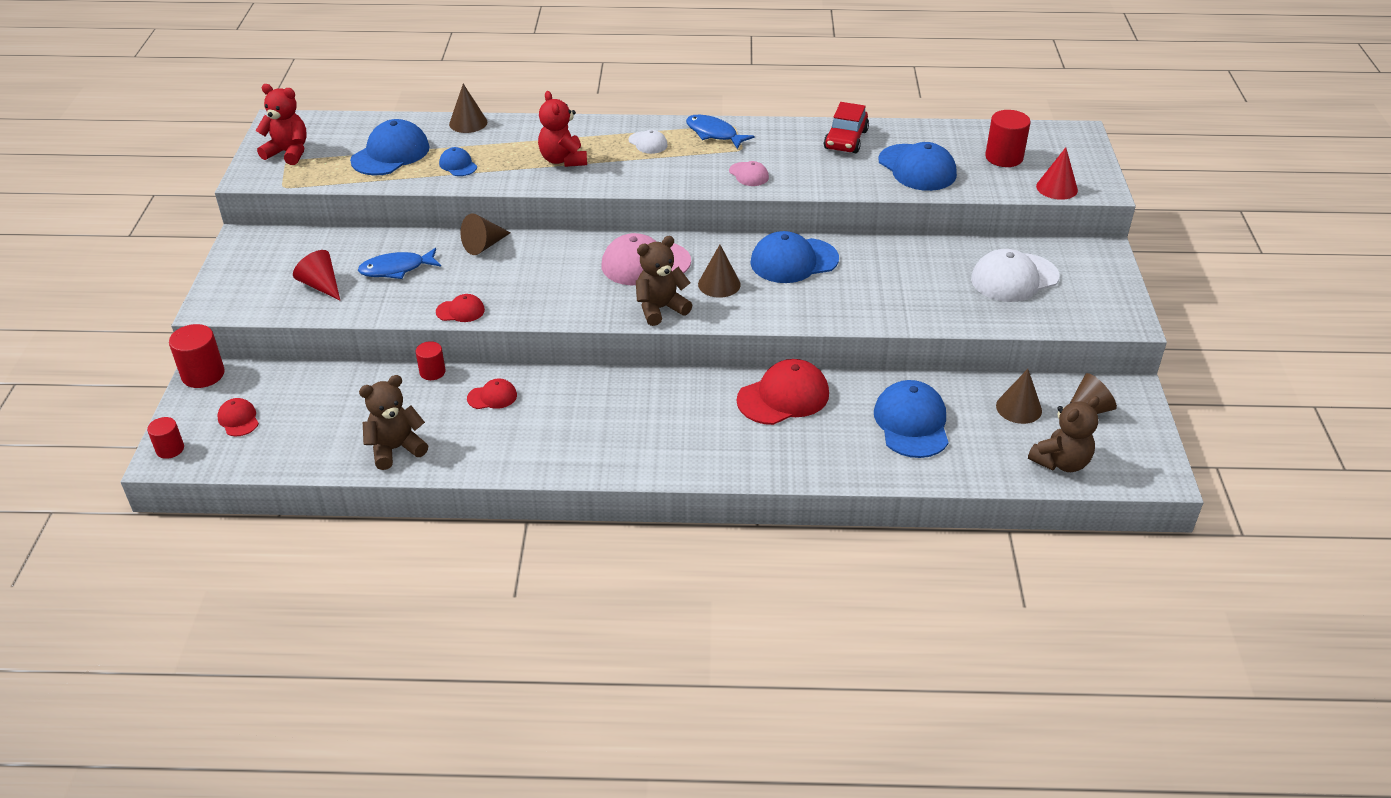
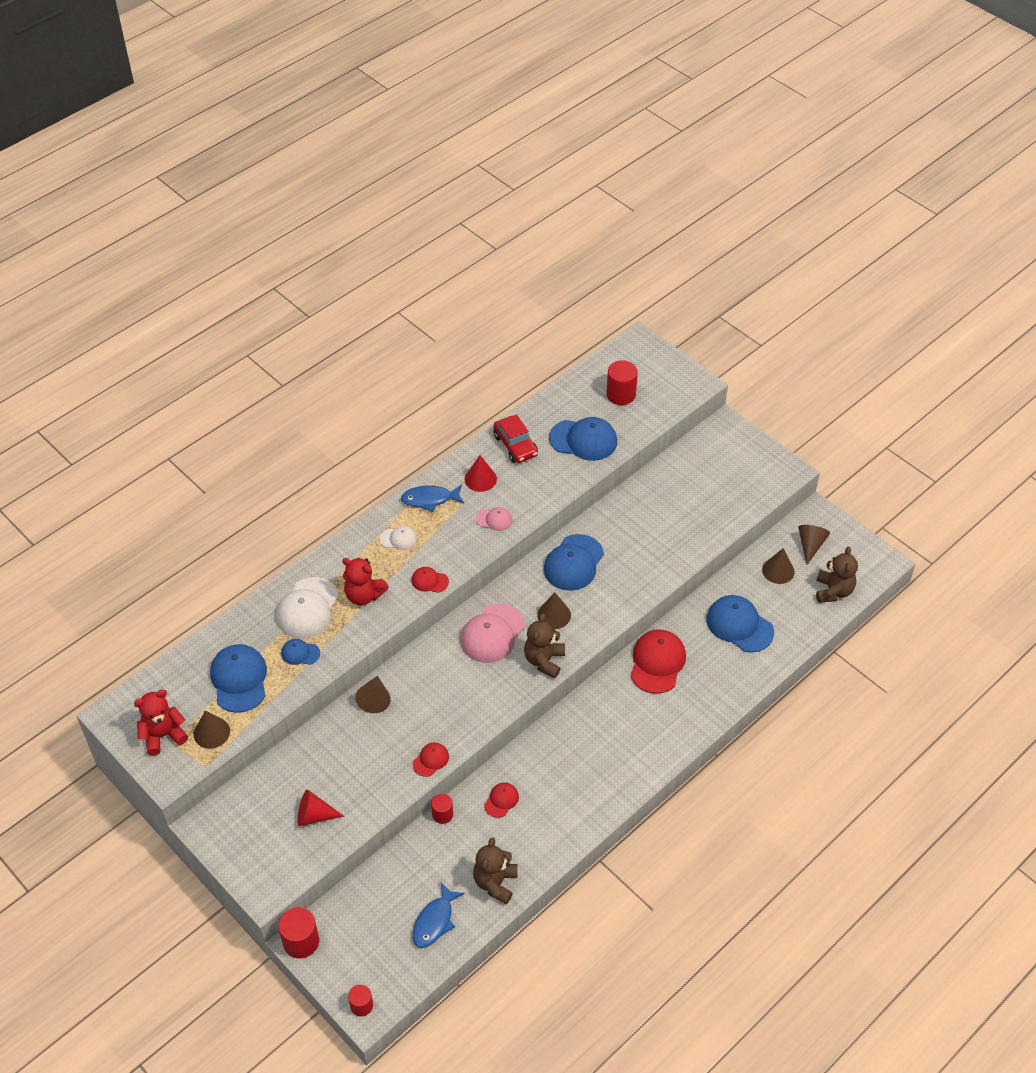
camera: 45 degrees left, 10 degrees up
red cap [217,398,259,436] -> red cap moved to [412,567,449,593]
blue fish [358,248,441,279] -> blue fish moved to [412,882,465,948]
brown cone [449,84,487,133] -> brown cone moved to [194,710,230,749]
white cap [971,249,1059,302] -> white cap moved to [277,577,338,639]
red cone [1036,148,1078,200] -> red cone moved to [465,455,497,492]

